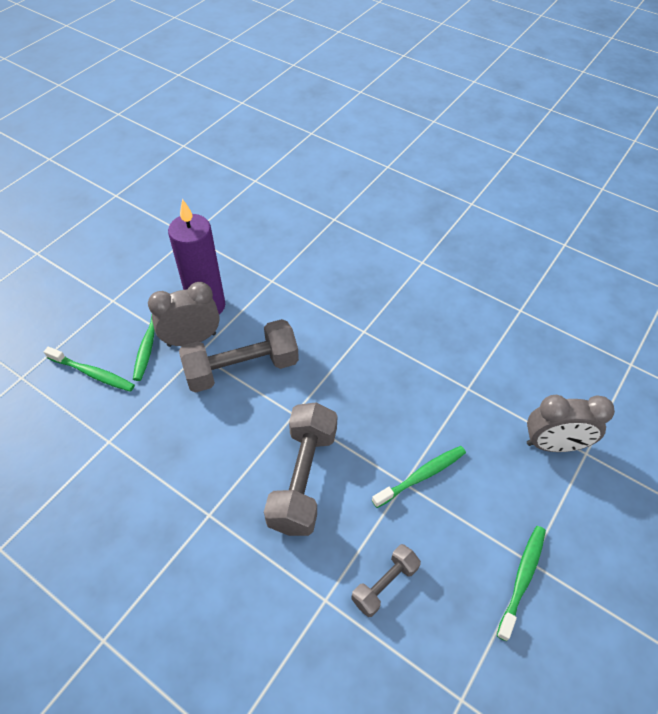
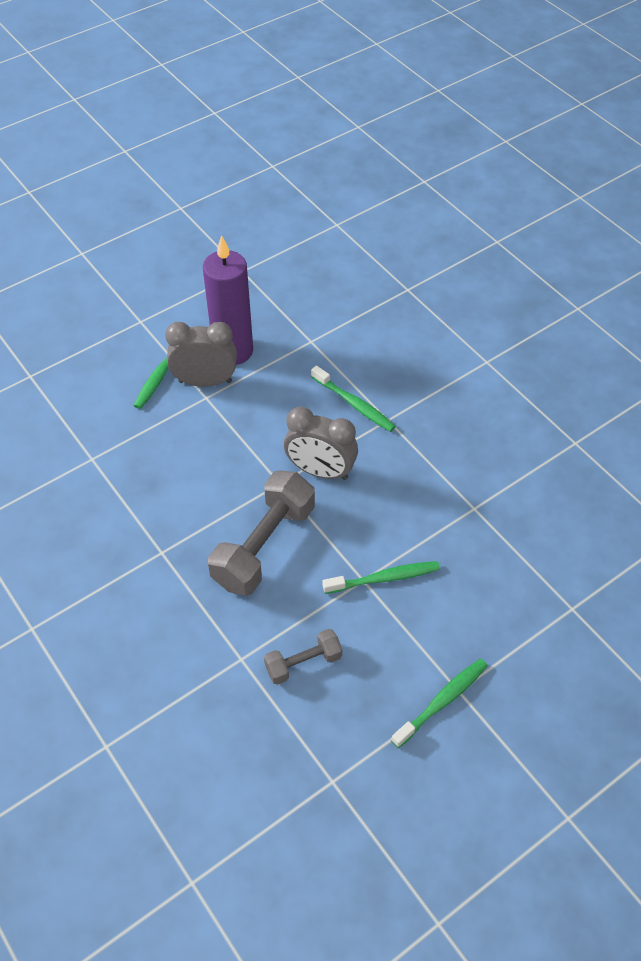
camera: 20 degrees right, 0 degrees up
green toothbrush [44,347,135,392] -> green toothbrush moved to [311,365,396,432]
grey dumbbell [179,319,299,393] -> none
grey clock [527,395,615,452] -> grey clock moved to [284,406,358,480]

